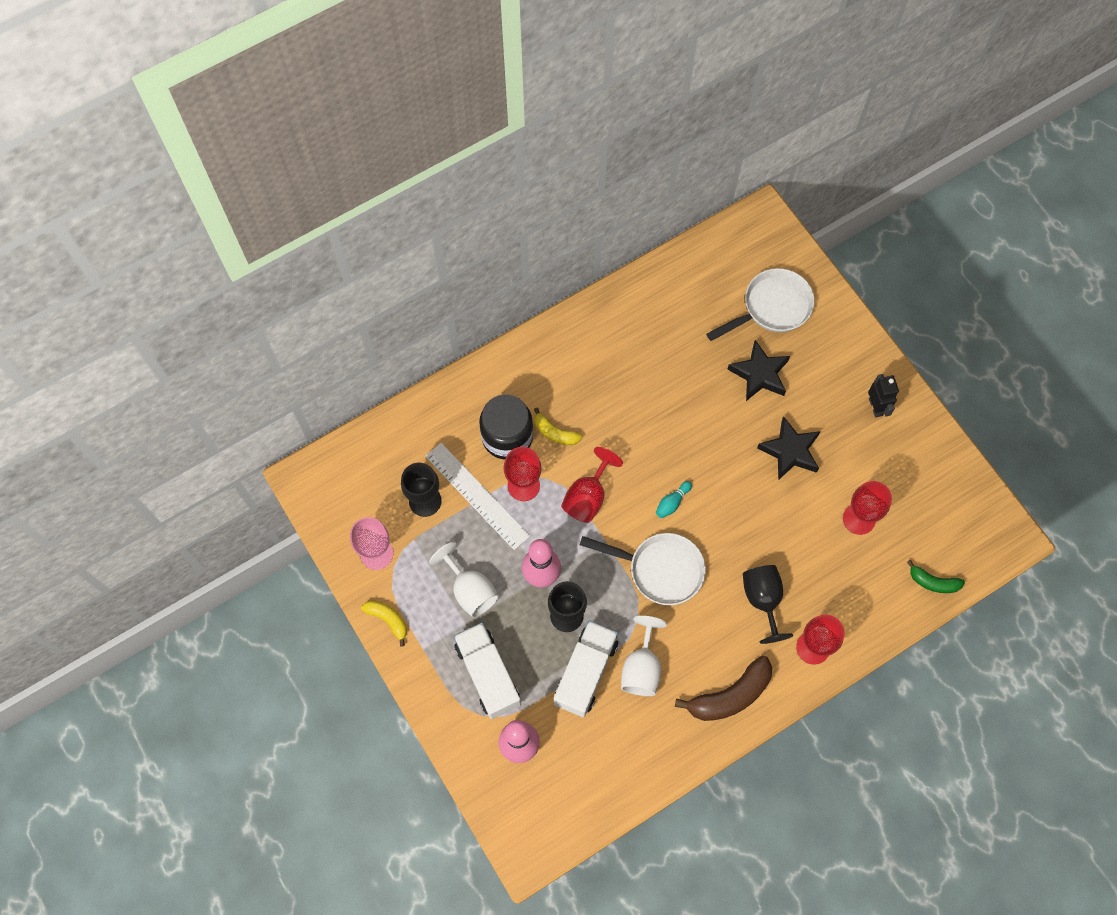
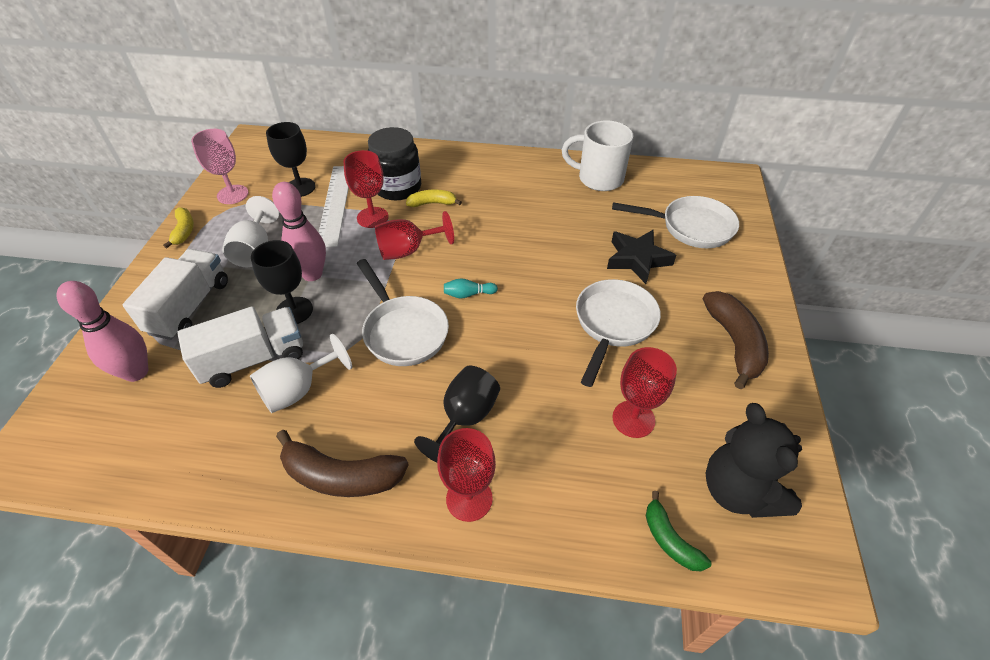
camera: 40 degrees right, 20 degrees down
yellow banana [534,408,582,445] -> yellow banana turned 105 degrees clockwise [406,189,462,207]
black star [757,417,821,480] -> white pan [576,279,661,387]
black robot [868,374,899,418] -> brown banana [703,291,769,389]
none -> white mug [562,120,633,191]
none -> black teddy bear [706,403,802,518]

